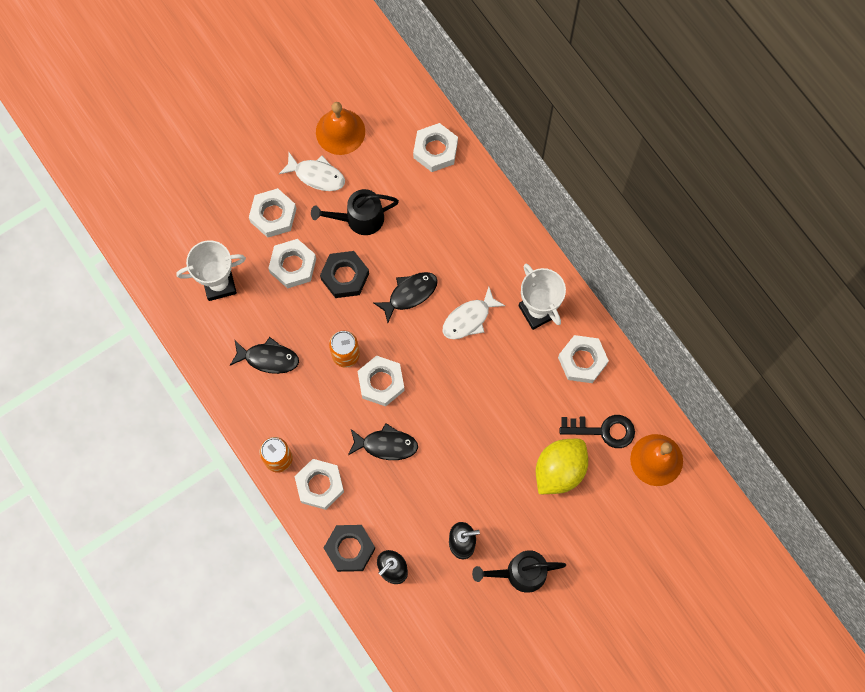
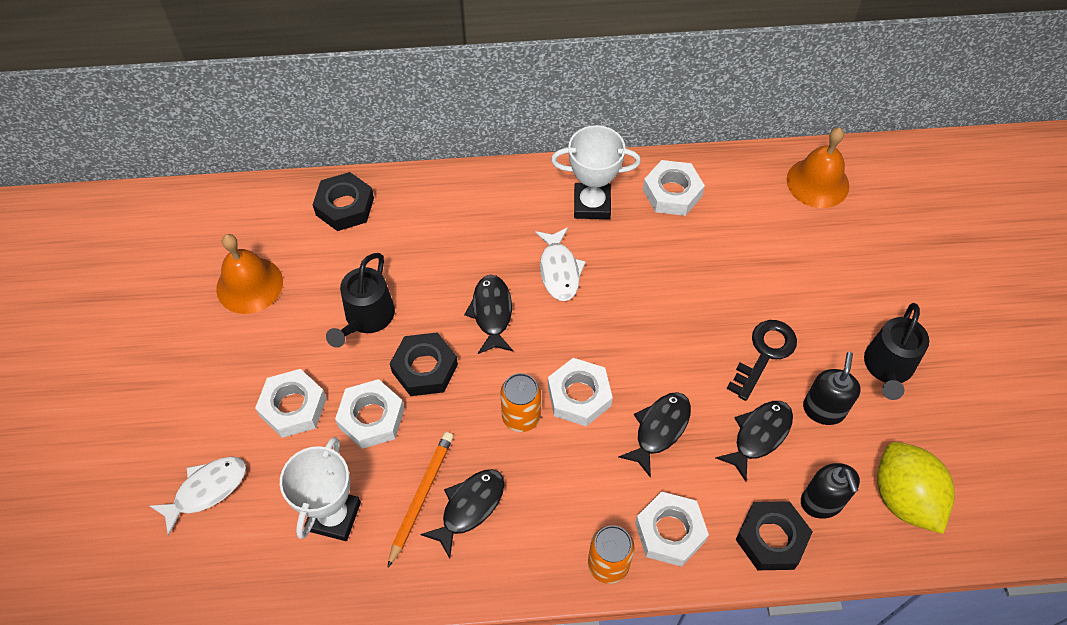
camera: 60 degrees left, 15 degrees down
white fish [279,152,345,191] -> white fish moved to [150,457,246,536]
white nut [413,123,458,172] -> black nut [313,172,374,231]
yellow lemon [536,439,588,494] -> yellow lemon moved to [877,442,955,534]
black key [559,415,635,448] -> black key moved to [726,320,797,401]
none -> orange pencil [387,432,453,568]
none -> black fish [716,401,793,482]

